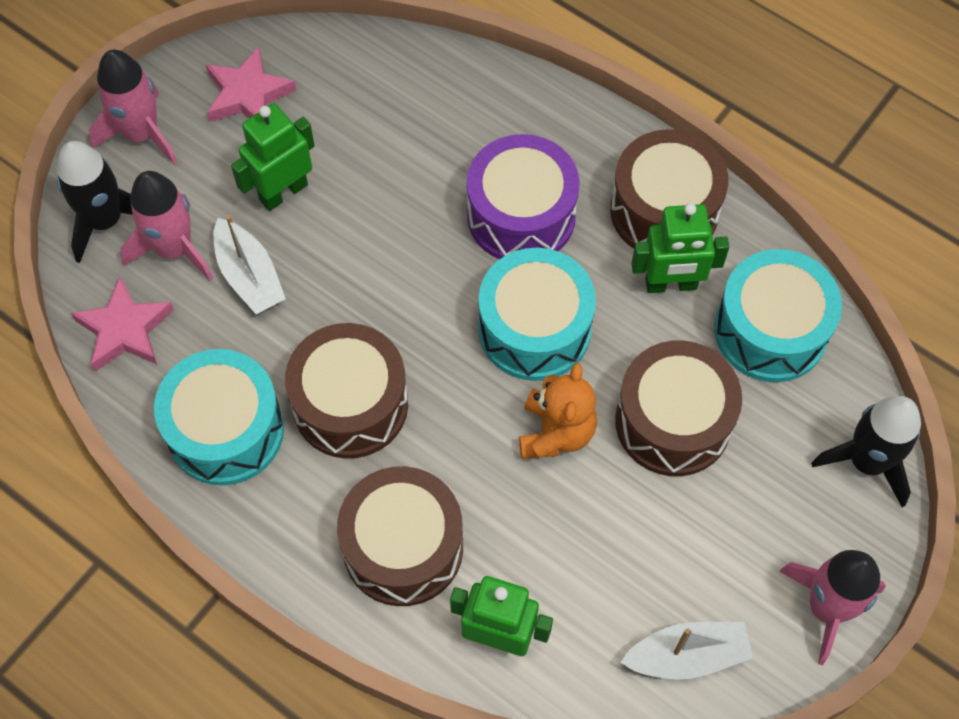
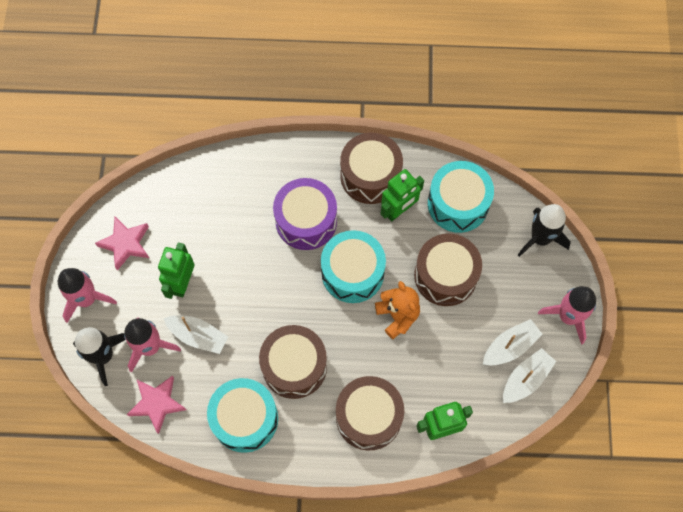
camera: 35 degrees left, 5 degrees up
none -> white boat [483,319,543,366]

